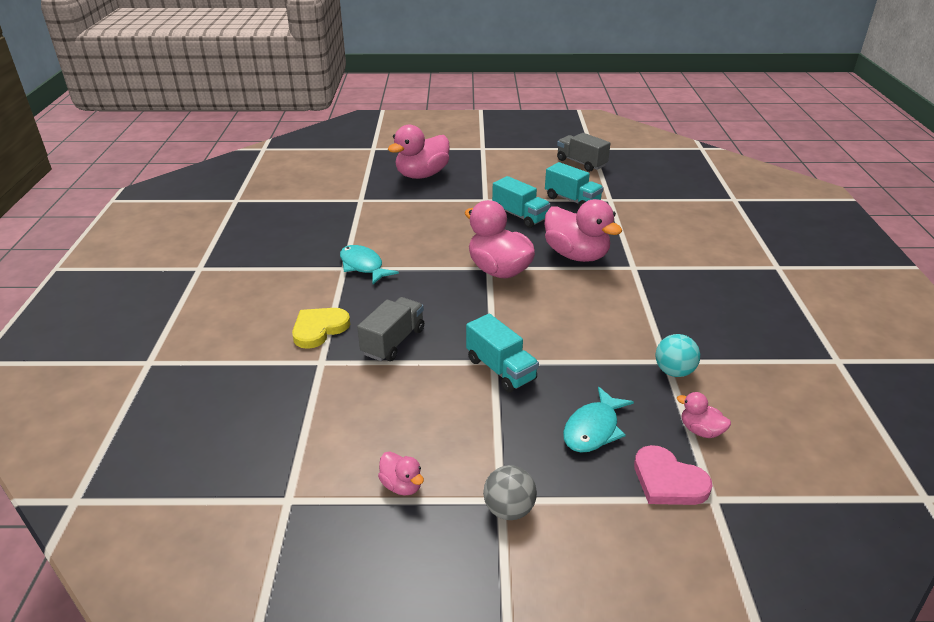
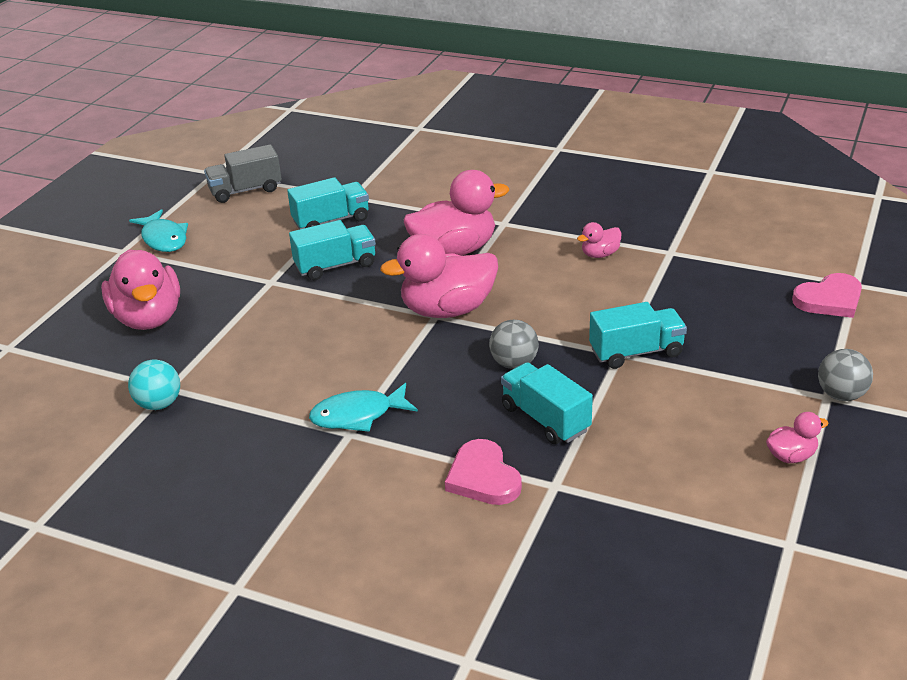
camera: 65 degrees left, 0 degrees up
yellow heart [292,308,350,349] -> pink heart [445,439,522,505]
grey truck [357,297,424,361] -> turquoise truck [501,362,593,444]
turquoise fish [563,387,634,453] -> turquoise fish moved to [129,209,188,252]
turquoise ball [656,334,700,377] -> turquoise ball moved to [128,360,180,410]
pink duck [677,392,731,438] -> pink duck moved to [577,222,622,258]
none -> grey ball [489,320,539,369]

